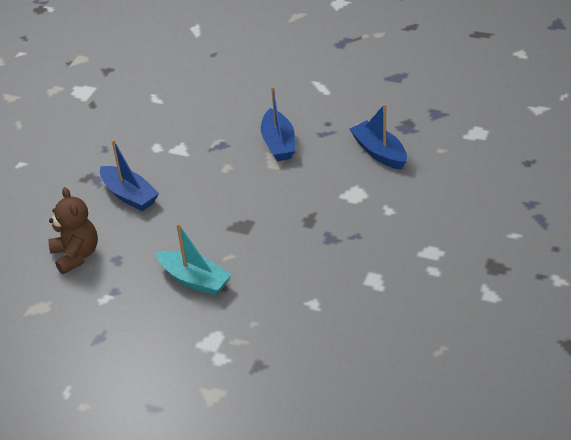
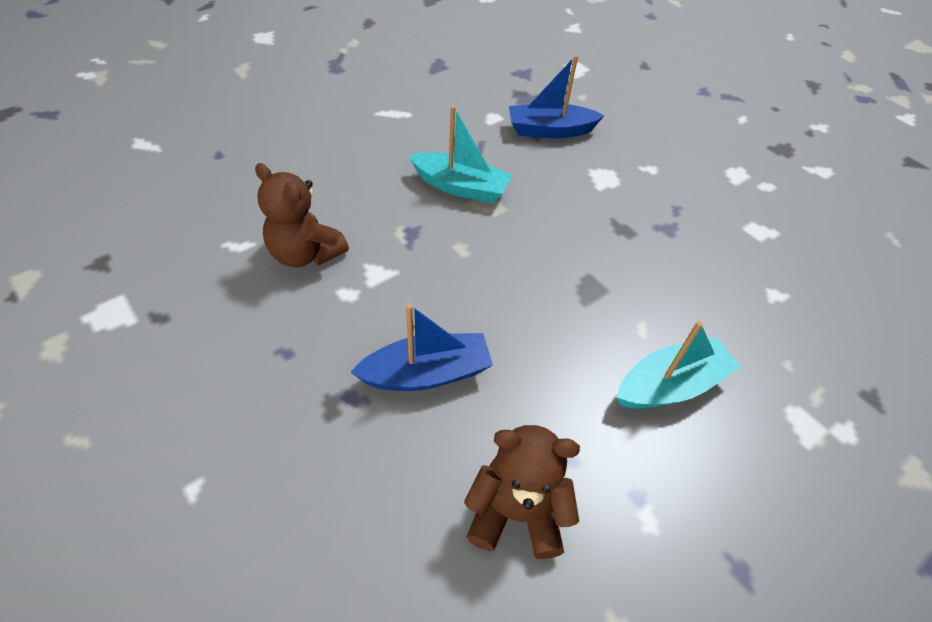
camera: 65 degrees left, 10 degrees up
blue boat [261,86,295,161] -> turquoise boat [409,106,512,203]
none -> brown teddy bear [255,163,349,267]

